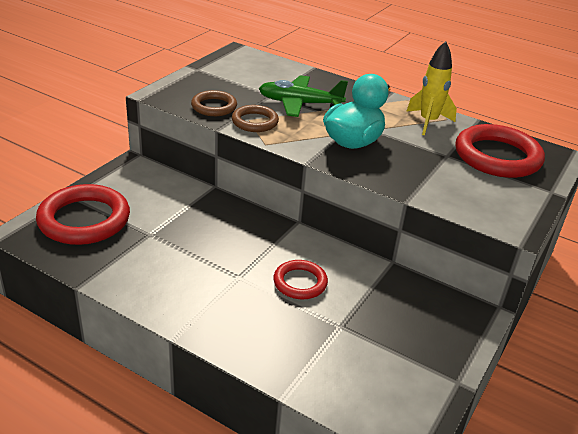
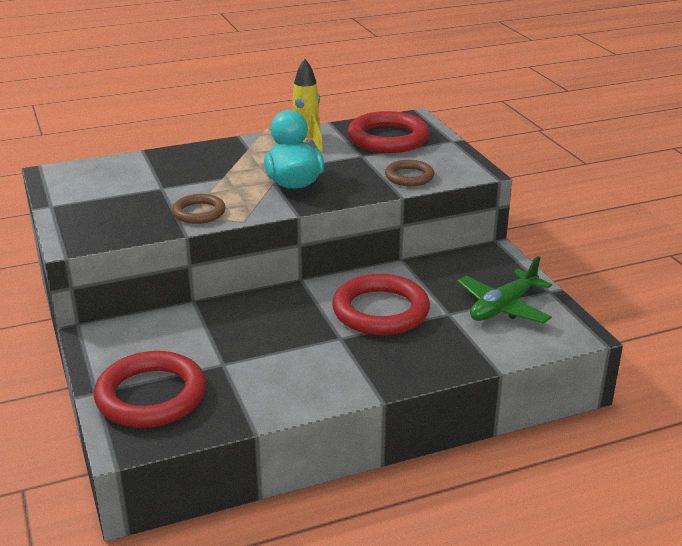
camera: 50 degrees left, 5 degrees down
brown ring [191,90,237,116] -> brown ring moved to [385,160,435,186]
green plane [259,75,348,117] -> green plane moved to [458,256,552,324]
red ring [273,260,328,299] -> red ring [332,274,430,335], size x1.79

